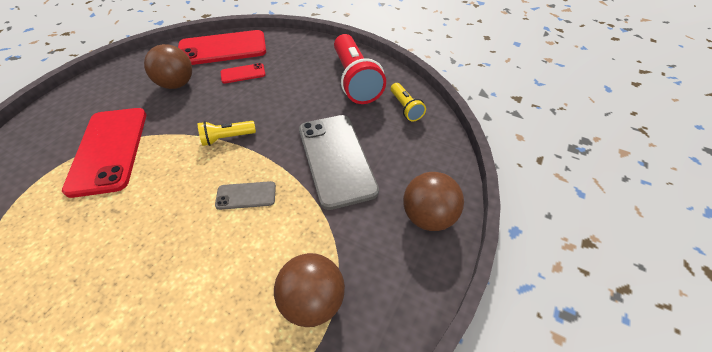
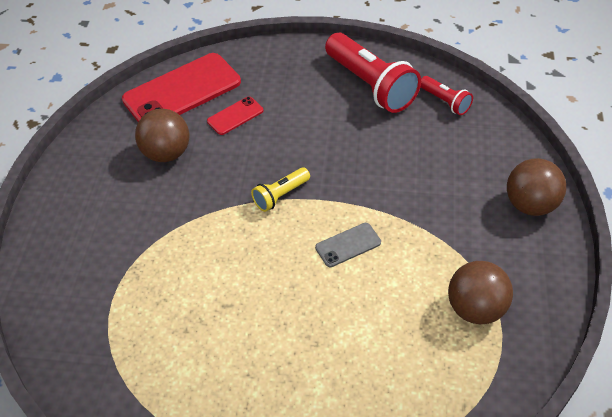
camera: 20 degrees left, 0 degrees up
red phone [62,108,146,198] -> none
grey phone [299,115,379,210] -> none
yellow flashlight [391,83,426,121] -> red flashlight [421,76,473,115]

